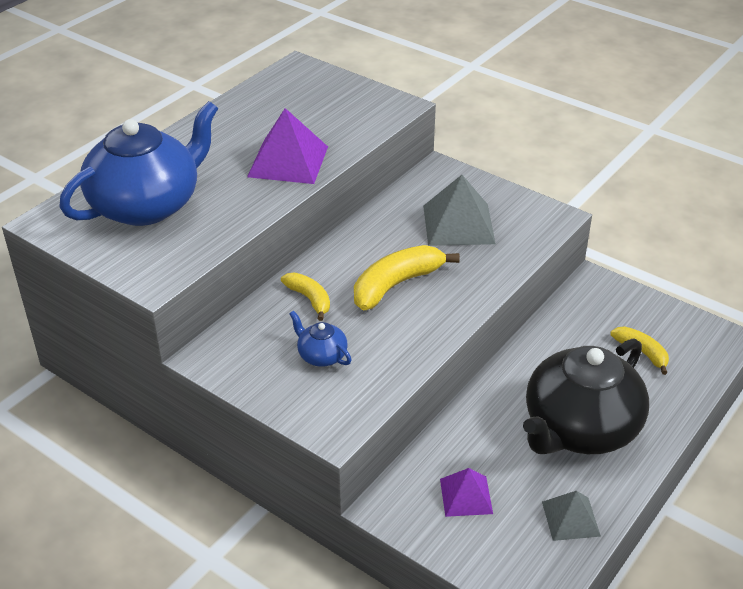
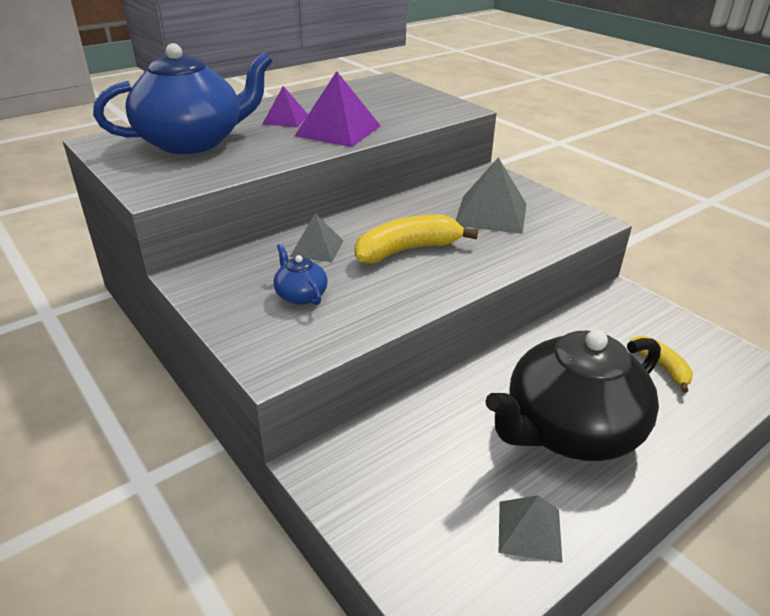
camera: 15 degrees right, 5 degrees down
yellow banana [281,273,330,321] -> grey pyramid [290,214,343,262]
purple pyramid [440,468,493,517] -> purple pyramid moved to [262,86,308,127]

